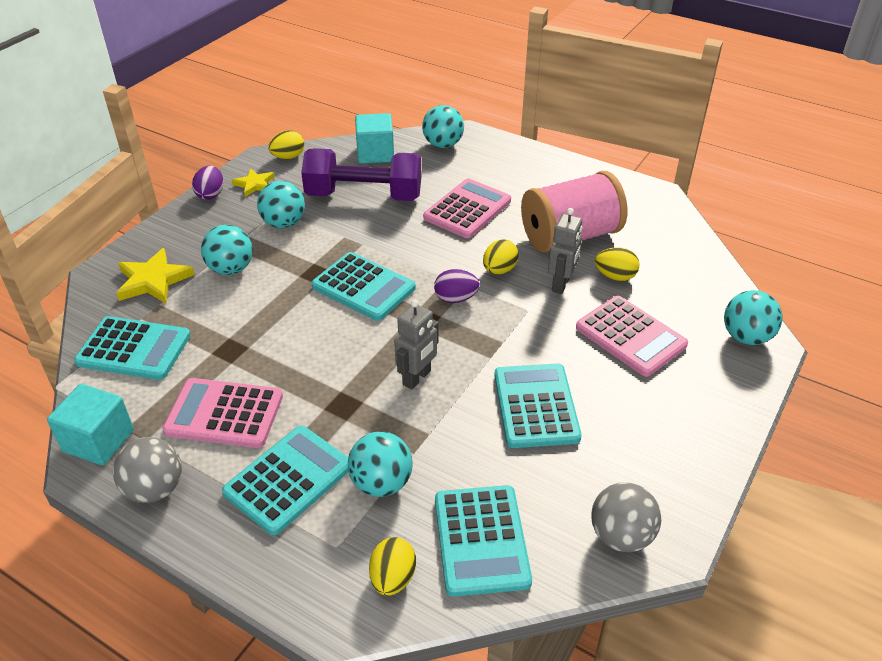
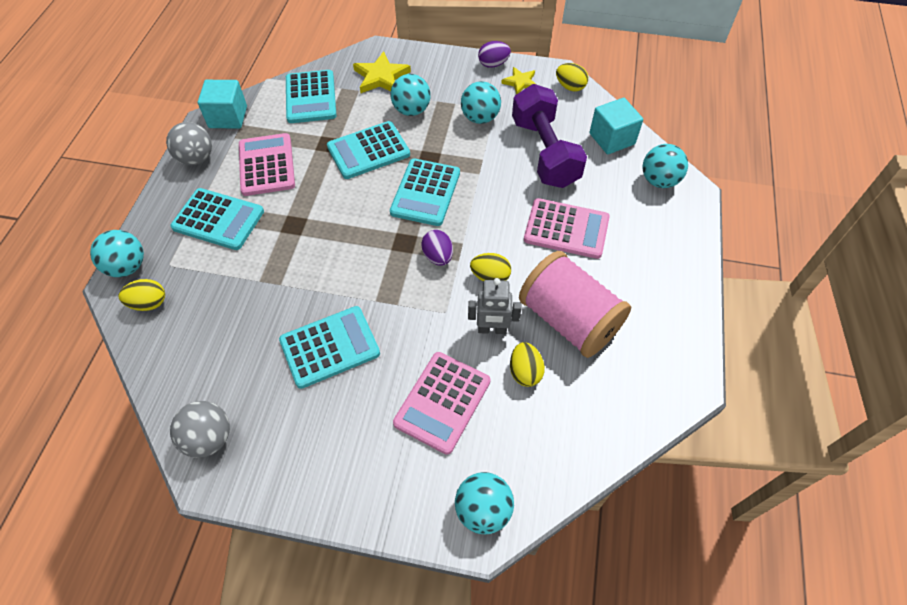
camera: 70 degrees right, 15 degrees up
turquoise ball [348,431,413,497] -> turquoise ball moved to [90,230,144,277]
grey robot [394,300,439,390] -> none
turquoise calculator [435,485,532,597] -> turquoise calculator moved to [327,121,410,179]

